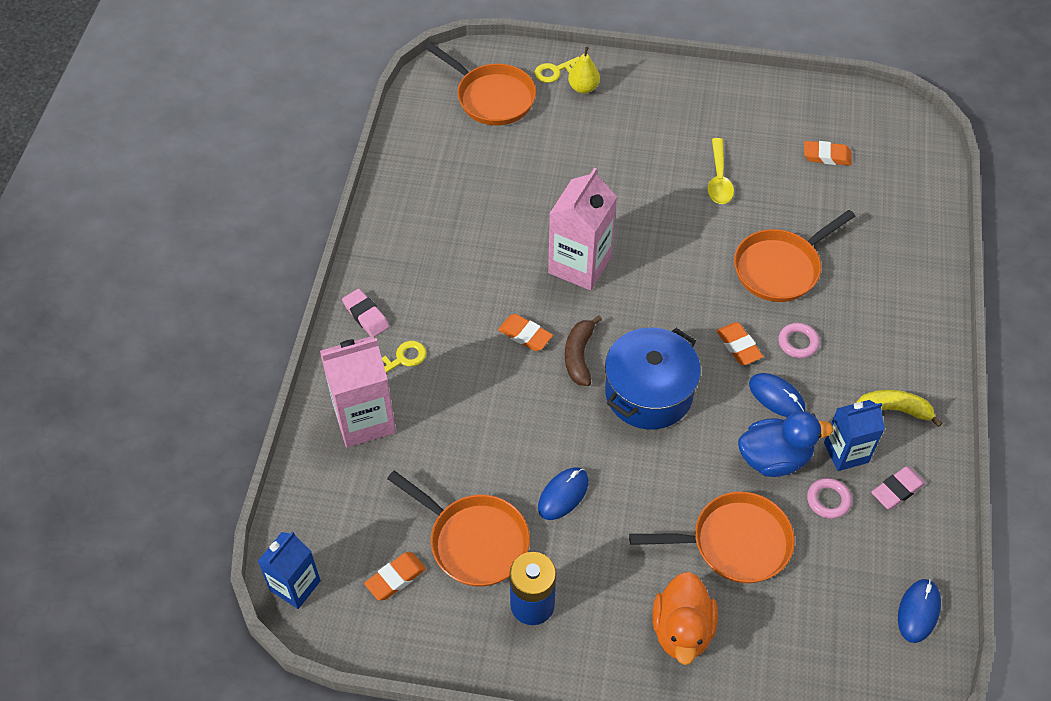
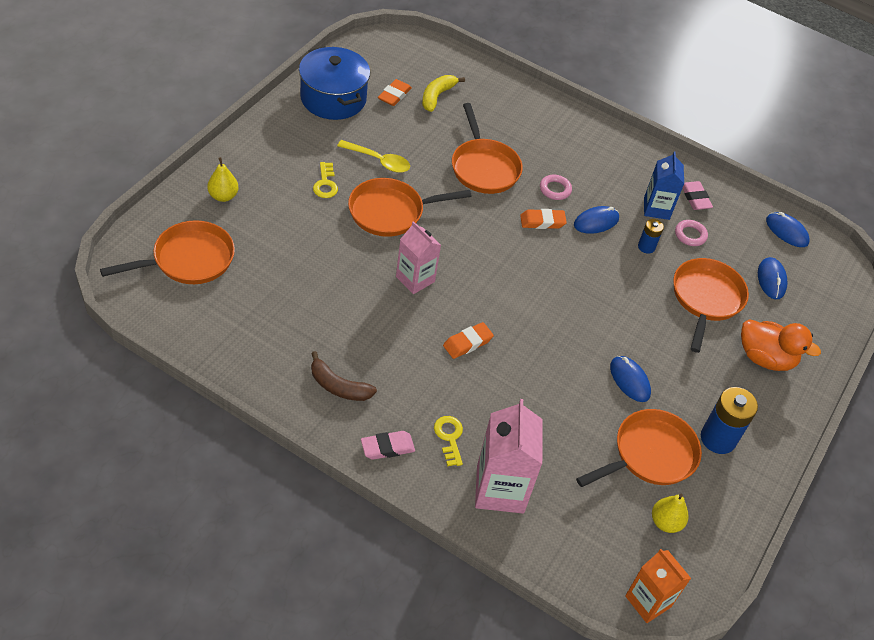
camera: 75 degrees left, 5 degrees down
blue carton [258,531,321,609] -> orange carton [625,549,691,623]
orange eraser [364,552,426,601] -> yellow pear [652,494,688,533]
yellow key [535,57,580,83] -> yellow key moved to [313,162,338,198]
pink carton [548,168,617,290] -> pink carton [396,221,441,294], size x0.65
brown banana [565,316,602,386] -> brown banana moved to [311,351,377,401]
blue pot [605,328,701,429] -> blue pot moved to [299,46,370,120]
blue duck [738,411,834,477] -> blue battery [638,219,664,254]
yellow banana [856,390,942,427] -> yellow banana moved to [422,75,465,112]
none -> orange pan [348,178,472,237]
none -> blue mouse [758,257,787,299]

